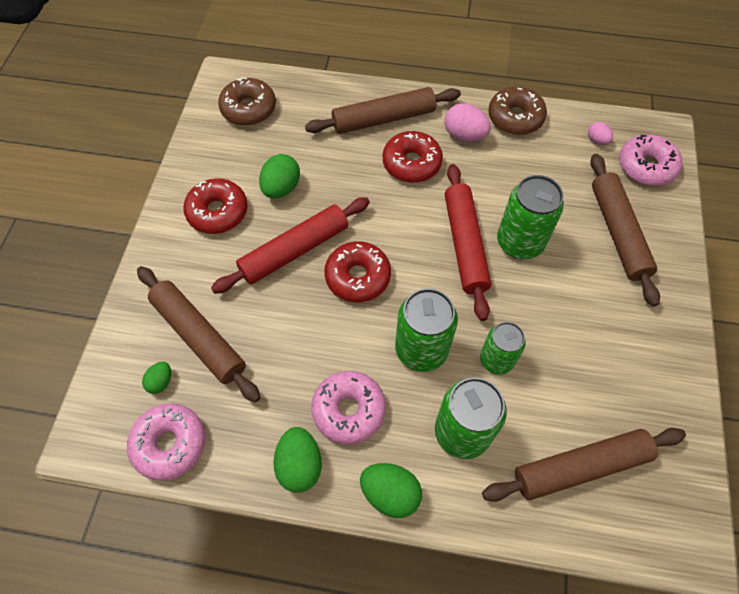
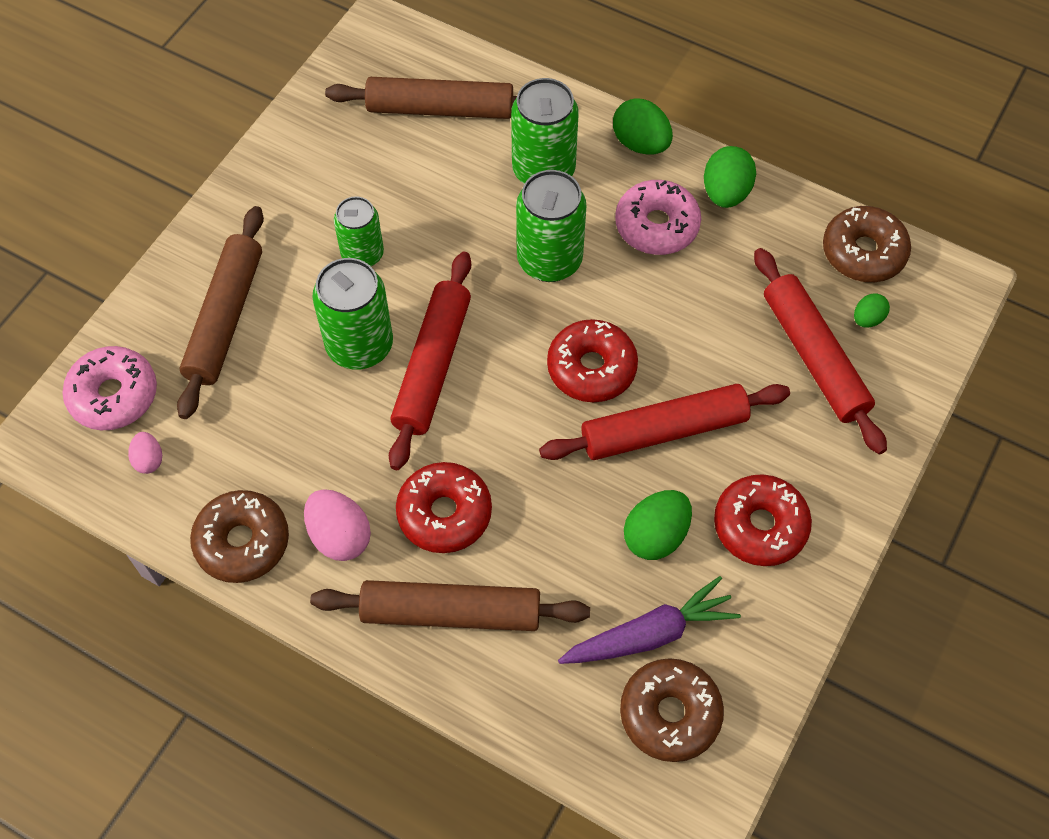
camera: 160 degrees left, 0 degrees up
pink donut [127,403,205,481] -> brown donut [823,206,911,282]
brown rolling pin [137,266,261,402] -> red rolling pin [754,248,887,454]
green can [480,322,526,375] -> green can moved to [334,196,384,266]
none -> purple carrot [558,576,741,664]

